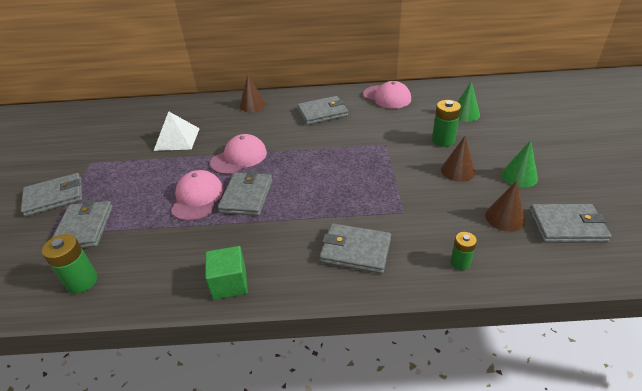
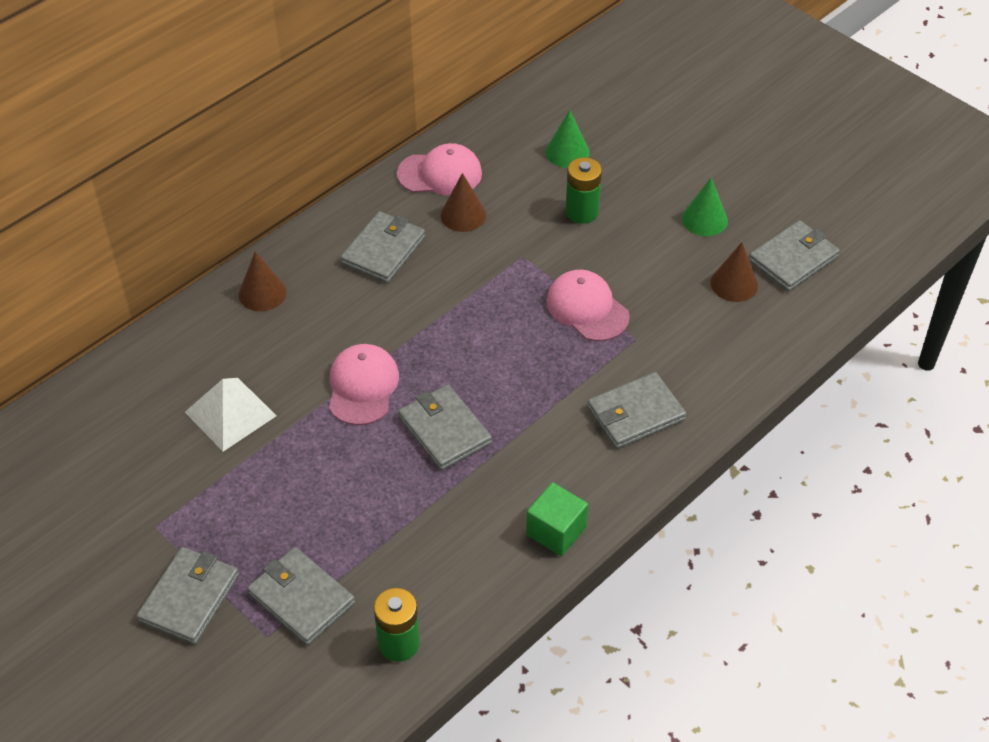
camera: 45 degrees left, 10 degrees up
pink cap [171,170,223,221] -> pink cap moved to [546,270,630,341]
brown cone [441,136,476,182] -> brown cone moved to [440,173,486,232]
green battery [450,232,477,270] -> none

